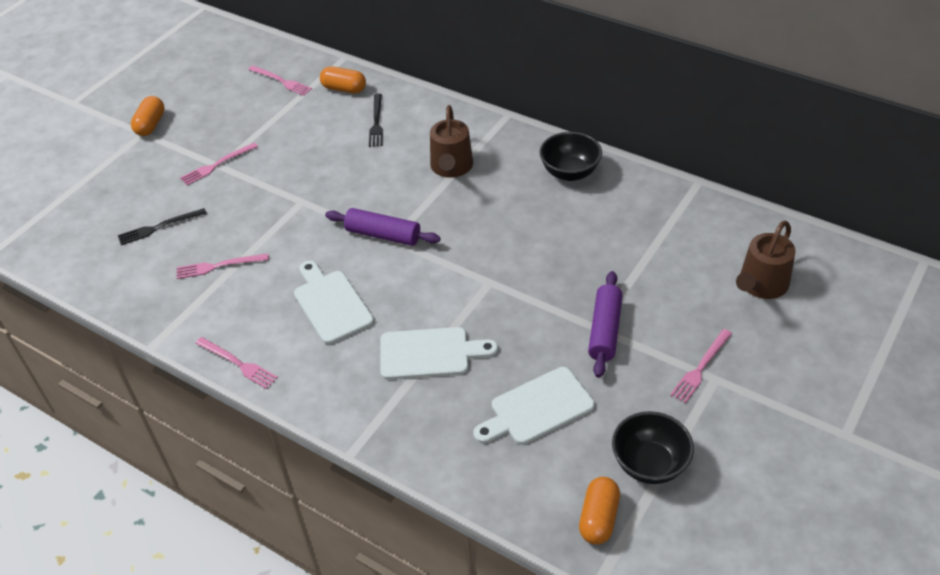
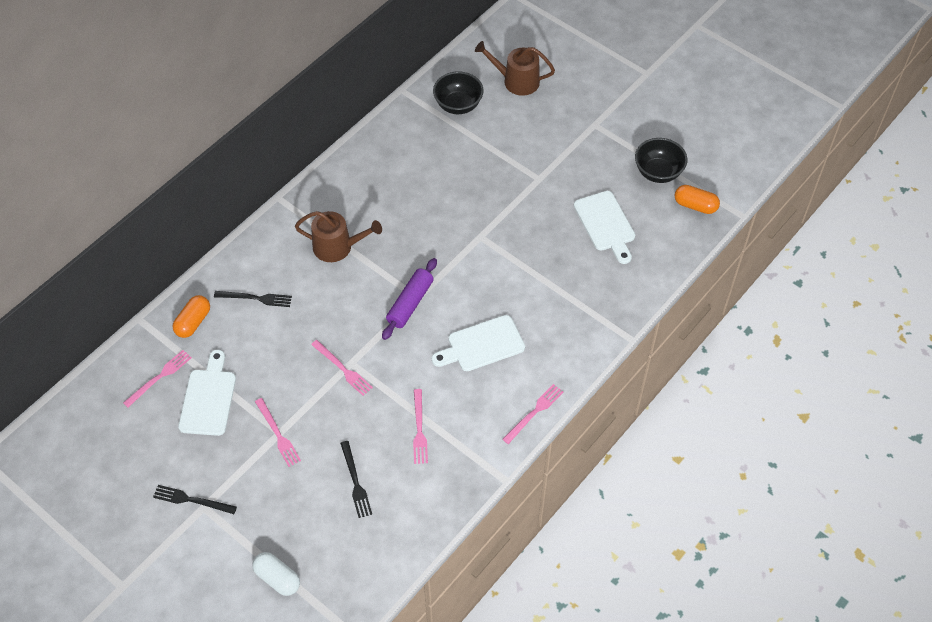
camera: 85 degrees left, 10 degrees up
orange capsule [131,96,165,136] -> black fork [153,485,237,514]
white cutting board [380,327,498,380] -> white cutting board moved to [178,350,236,436]
black bowl [540,132,602,181] -> black bowl moved to [433,71,484,114]
purple rolling pin [588,271,623,378] -> none
pink fork [670,329,732,403] -> pink fork moved to [311,340,373,396]
brown watering can [736,221,796,299] -> brown watering can turned 150 degrees clockwise [475,41,555,96]
none -> white capsule [253,552,300,596]

